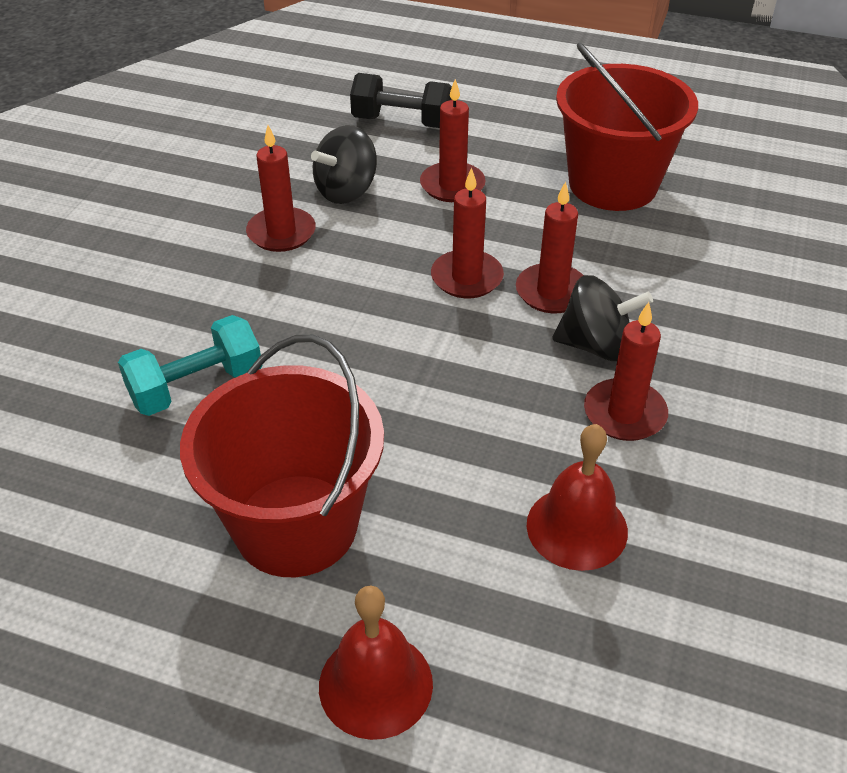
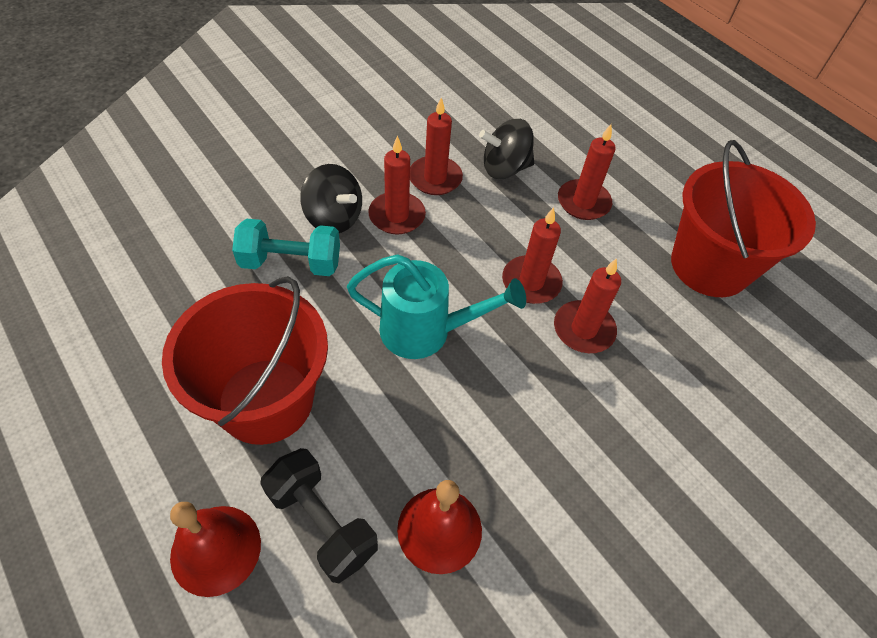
camera: 30 degrees right, 10 degrees up
black dumbbell [350,73,452,128] -> black dumbbell moved to [260,448,378,583]
black spinning top [552,275,653,361] -> black spinning top moved to [300,164,362,233]
red candle [584,302,668,441] -> red candle moved to [368,135,426,235]
none -> turquoise watering can [347,254,526,359]

